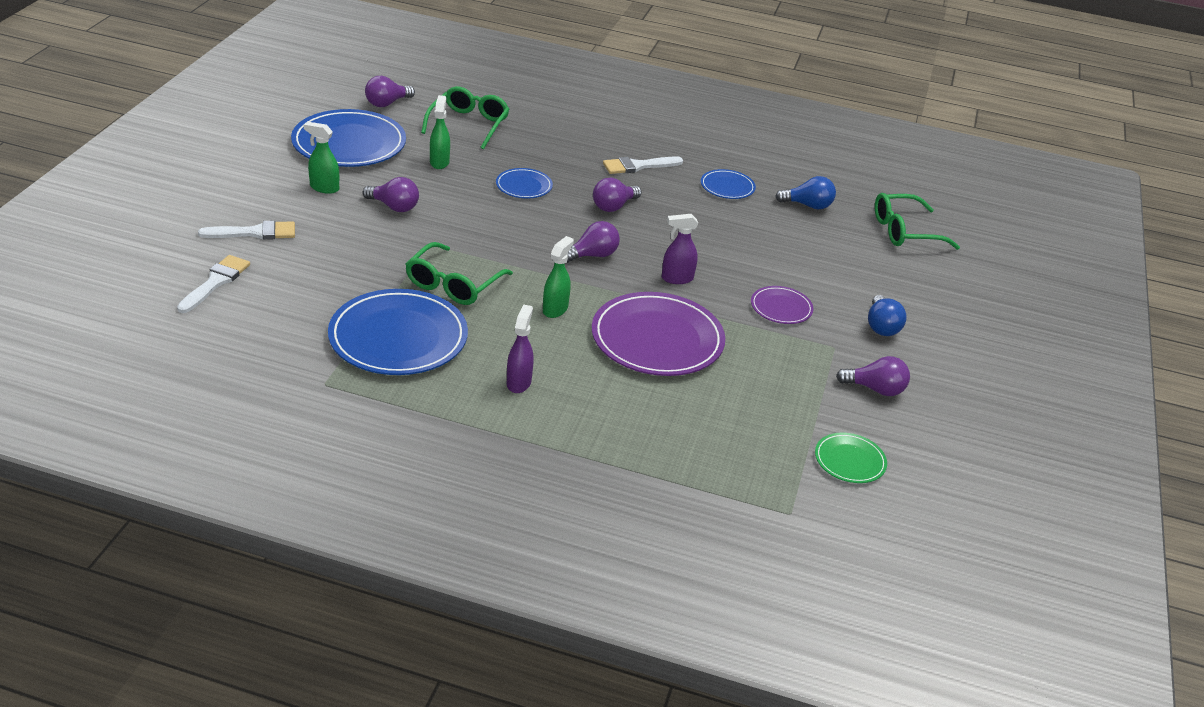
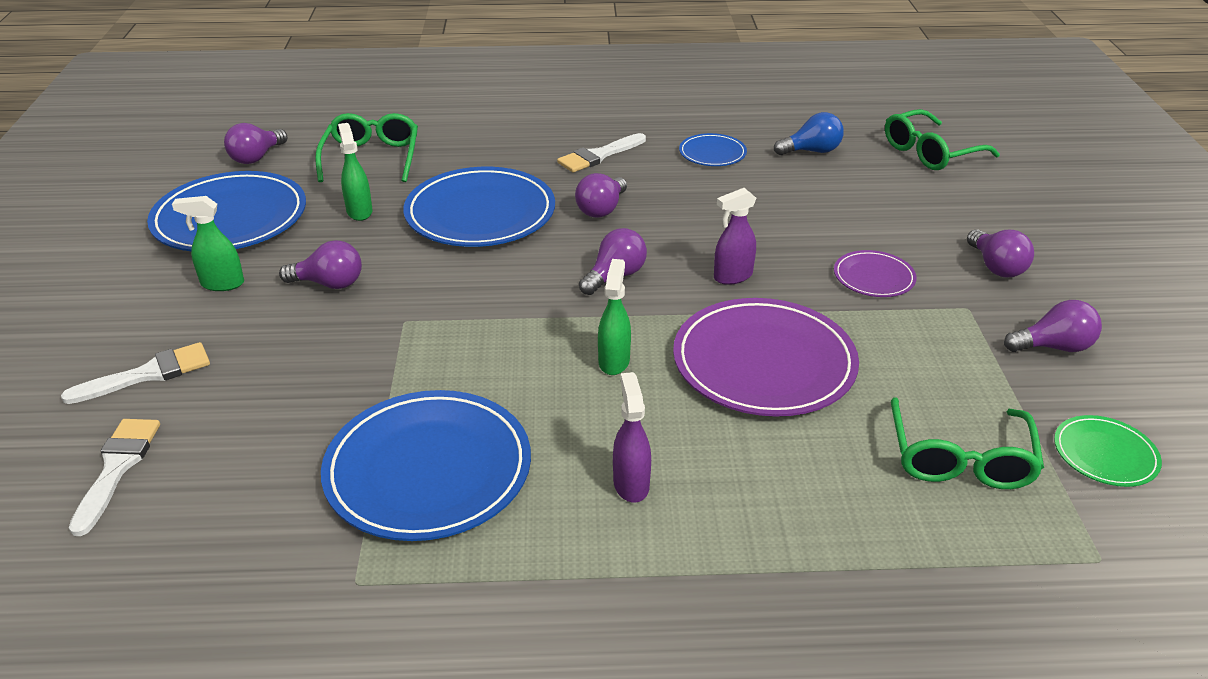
camera: 15 degrees left, 0 degrees up
green glasses [406,242,513,305] -> green glasses moved to [891,397,1044,489]
blue plate [496,168,553,198] -> blue plate [404,167,555,247], size x2.03
blue light bulb [868,295,907,336] -> purple light bulb [967,230,1034,277]

